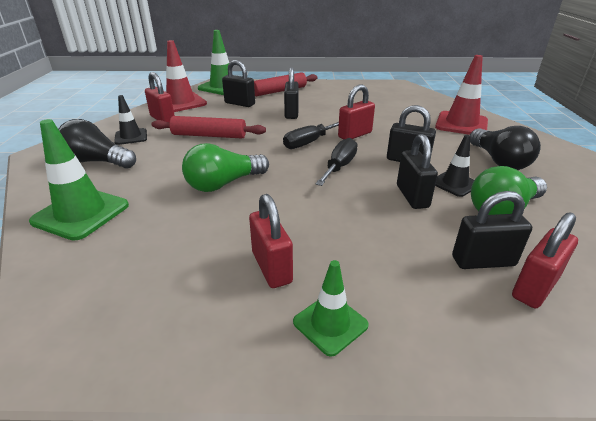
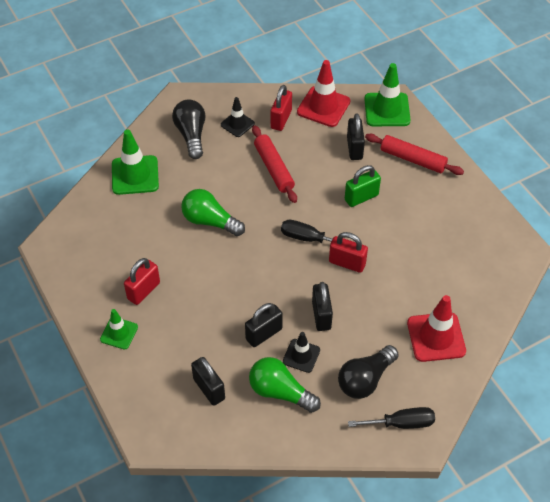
camera: 60 degrees right, 20 degrees up
black padlock [284,67,299,119] -> green padlock [345,165,381,207]
black screwdriver [315,138,358,186] -> black screwdriver moved to [348,407,435,429]
red padlock [512,212,578,308] -> none

